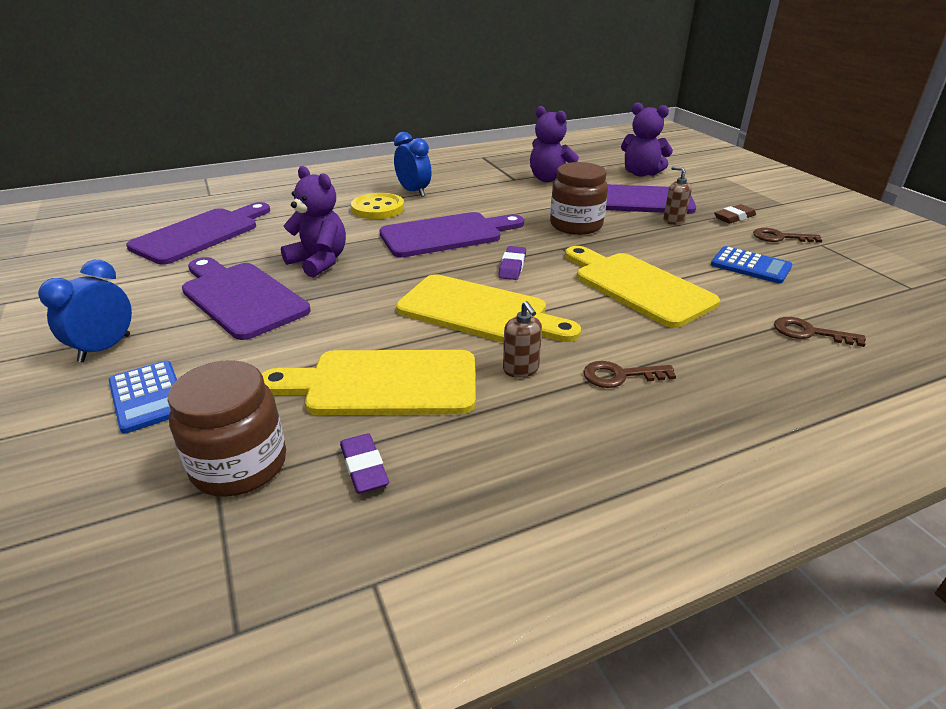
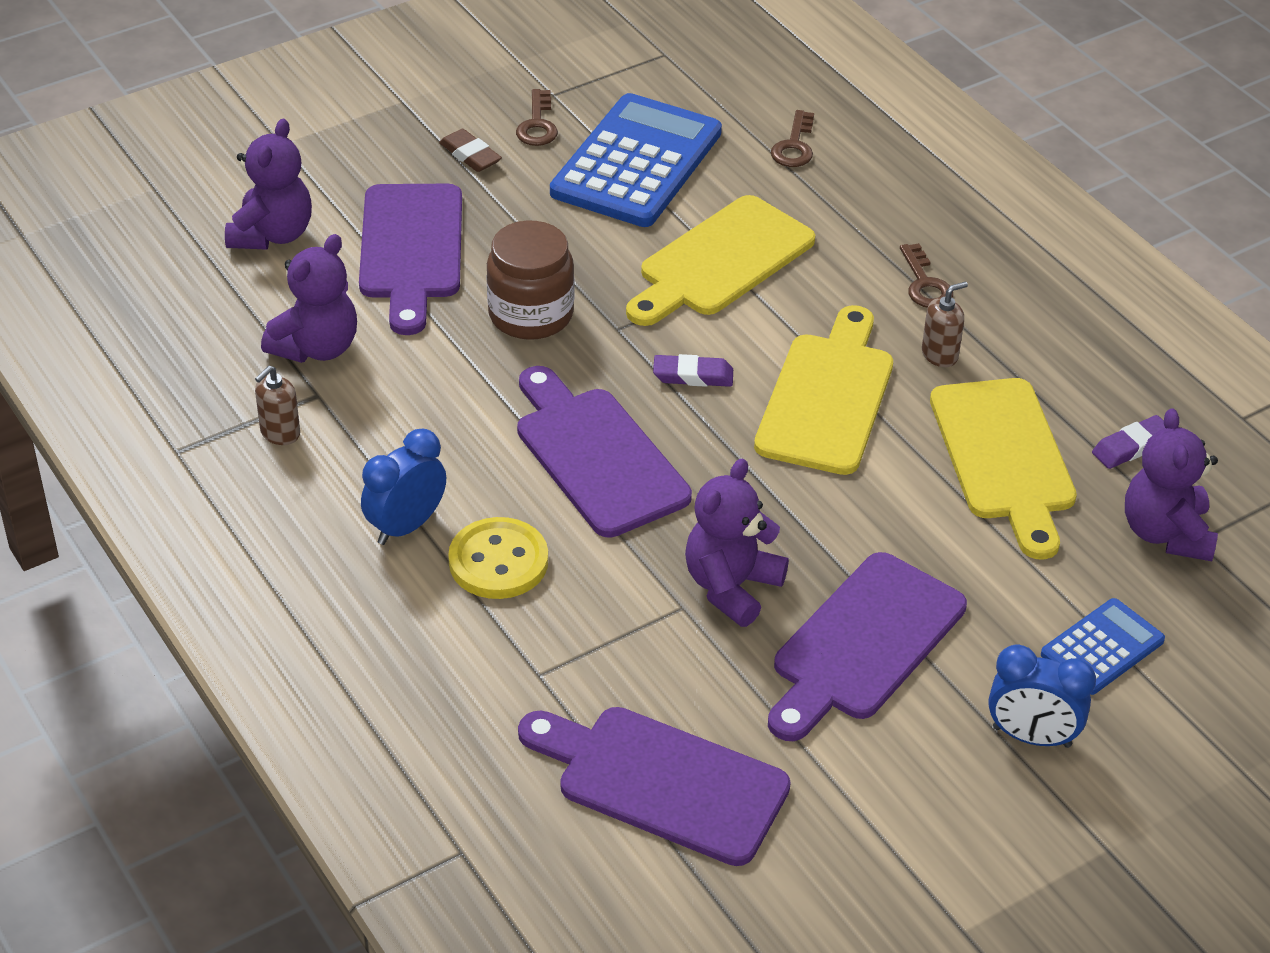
camera: 100 degrees left, 10 degrees up
brown jar [168,360,286,497] -> purple teddy bear [1125,408,1218,561]
brown soap dispenser [663,166,692,225] -> brown soap dispenser moved to [255,366,300,445]
blue calculator [711,246,792,284] -> blue calculator [550,93,722,227], size x1.94

